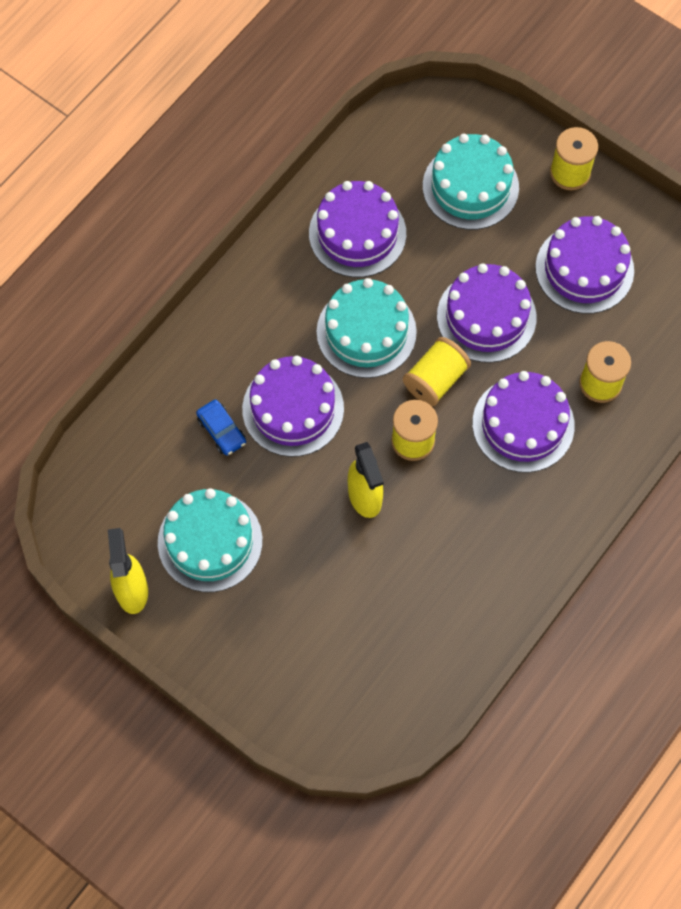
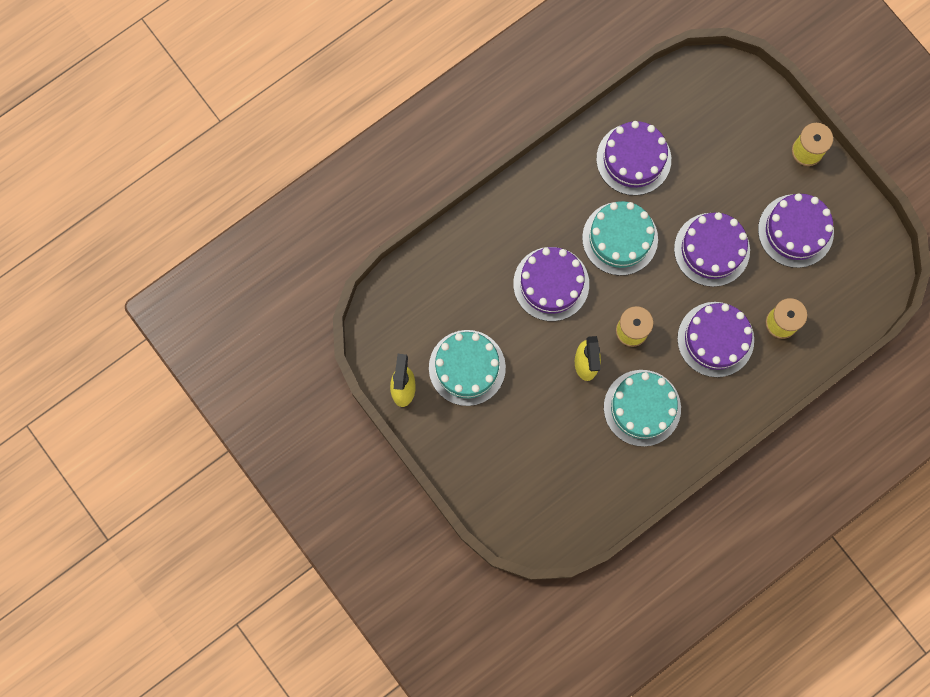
camera: 15 degrees right, 10 degrees up
blue car [196,400,246,456] -> none
yellow spool [403,337,471,406] -> none
turquoise cake [423,134,519,230] -> turquoise cake moved to [604,370,681,447]

